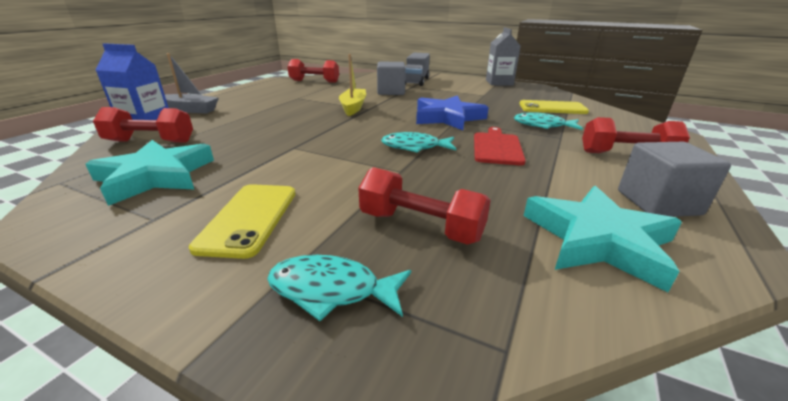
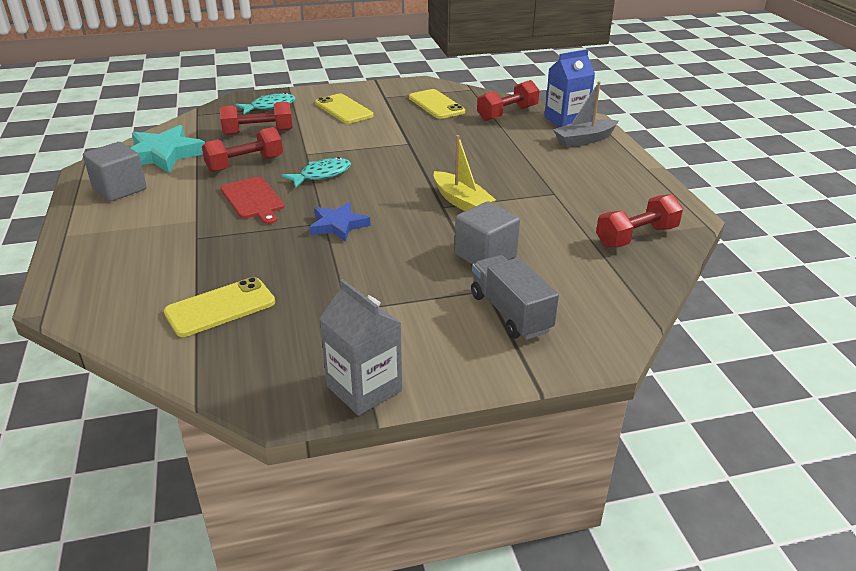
camera: 140 degrees right, 5 degrees up
turquoise star [85,140,214,206] -> yellow phone [409,89,465,119]
blue star [416,95,489,130] -> blue star [310,202,370,242], size x0.64
turquoise fish [514,112,583,130] -> none
red dumbbell [582,117,690,153] -> red dumbbell moved to [202,127,283,172]

